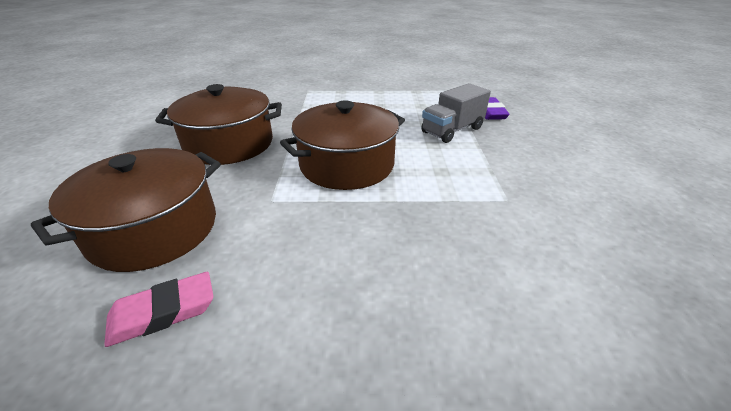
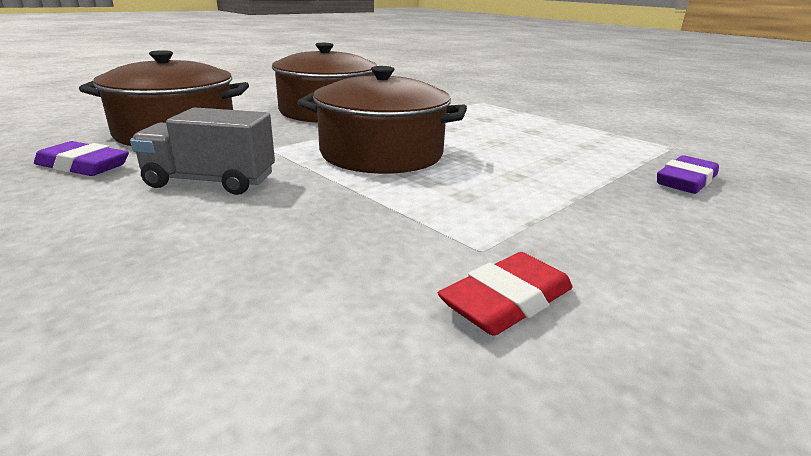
camera: 45 degrees right, 10 degrees down
pink eraser [104,272,213,347] -> purple eraser [34,141,129,176]
grey truck [421,83,491,143] -> grey truck moved to [130,107,275,195]
none -> red eraser [438,252,572,336]

